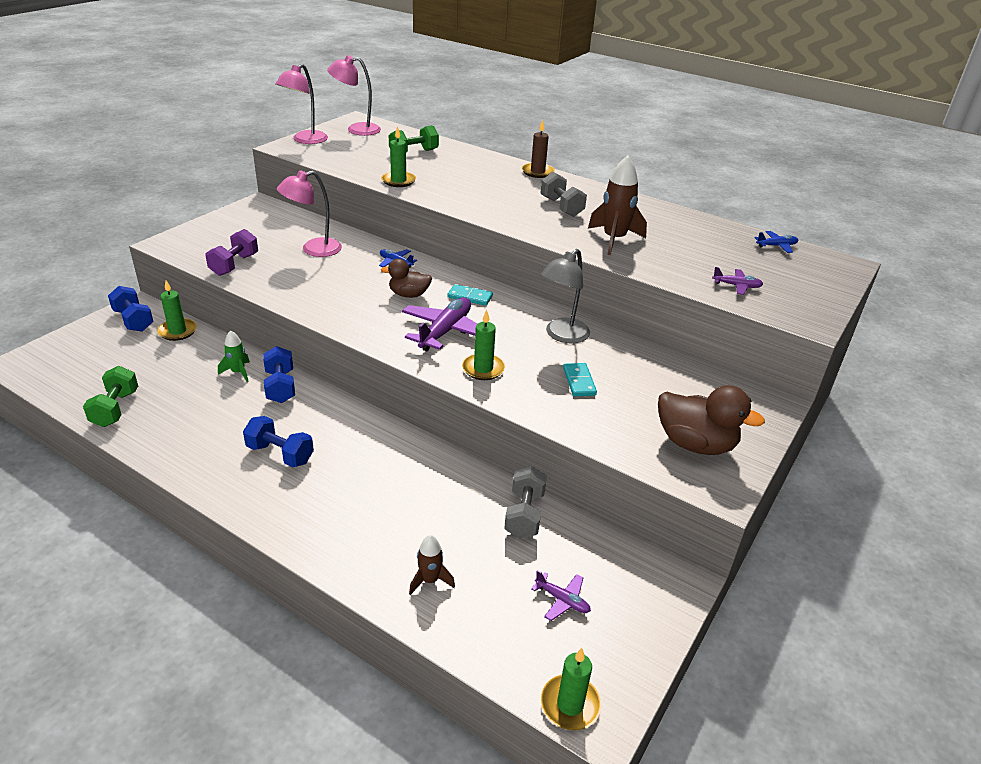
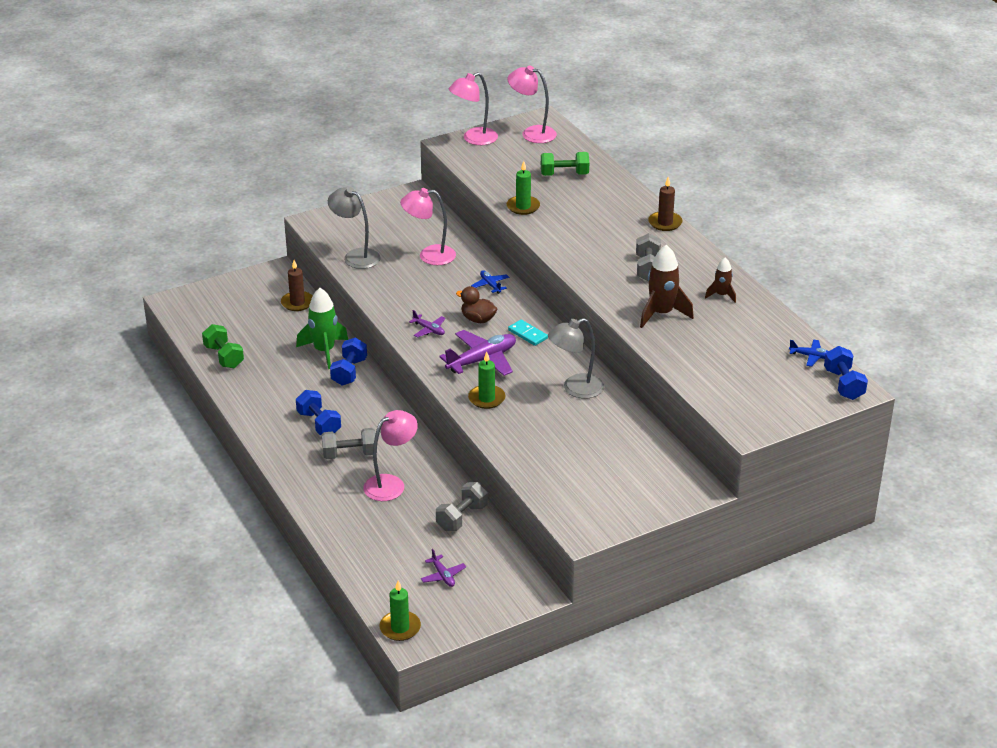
camera: 30 degrees right, 0 degrees up
green dumbbell [83,366,138,427] -> green dumbbell turned 60 degrees counterclockwise [202,324,244,368]
blue dumbbell [108,286,154,332] -> blue dumbbell moved to [824,346,868,400]
green candle [157,280,197,341] -> brown candle [281,260,313,311]
purple dumbbell [205,229,258,276] -> grey lamp [328,187,381,269]
green rocket [218,331,250,382] -> green rocket [296,288,348,369], size x1.78
brown rocket [409,535,455,595] -> brown rocket moved to [705,257,736,303]
turquoise domino [563,363,597,396] -> none
brown duck [658,385,765,455] -> none
purple plane [712,267,763,295] -> purple plane moved to [409,310,446,337]
none -> grey dumbbell [322,428,376,459]
none -> pink lamp [363,410,418,501]

